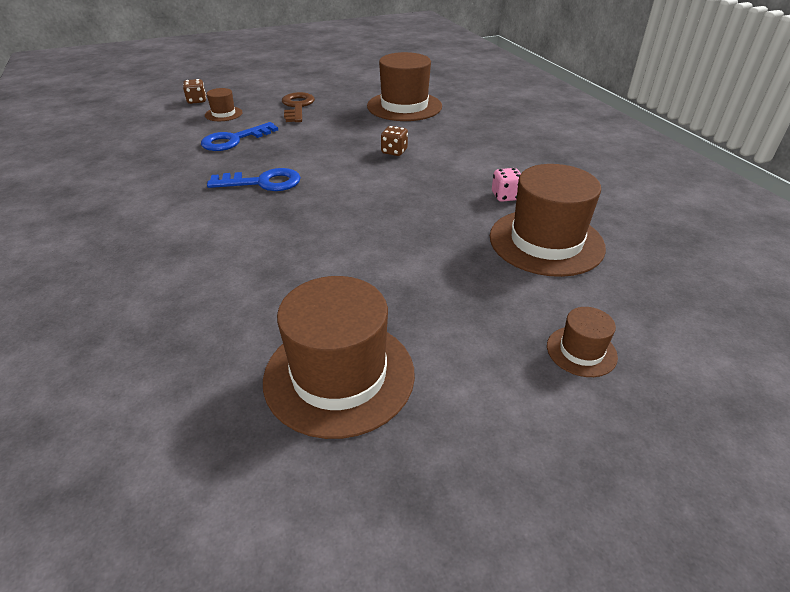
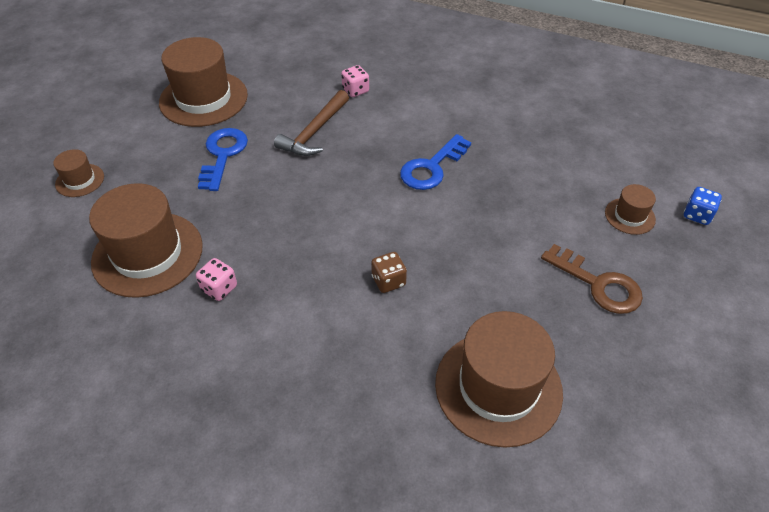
camera: 135 degrees right, 10 degrees up
brown dice [183,79,206,104] -> blue dice [684,187,722,225]
blue key [201,122,278,151] -> blue key moved to [198,128,248,191]
none -> brown hammer [274,90,349,156]
none -> pink dice [341,65,369,97]

